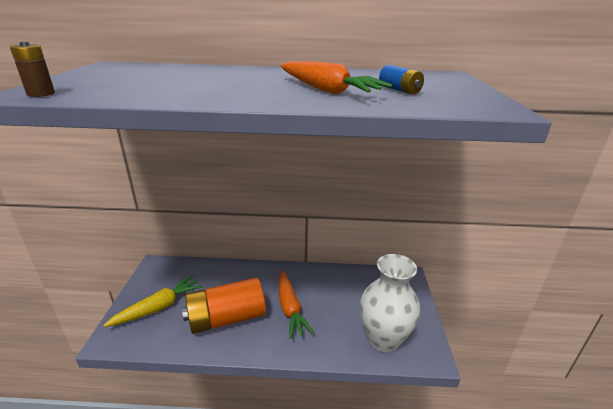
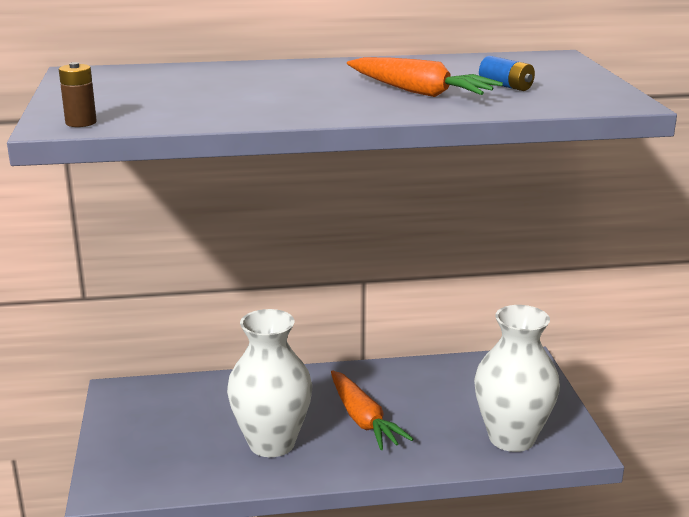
camera: 10 degrees left, 5 degrees down
yellow carrot [103,276,202,327] -> none
orange battery [182,278,266,334] -> white vase [227,309,312,457]

